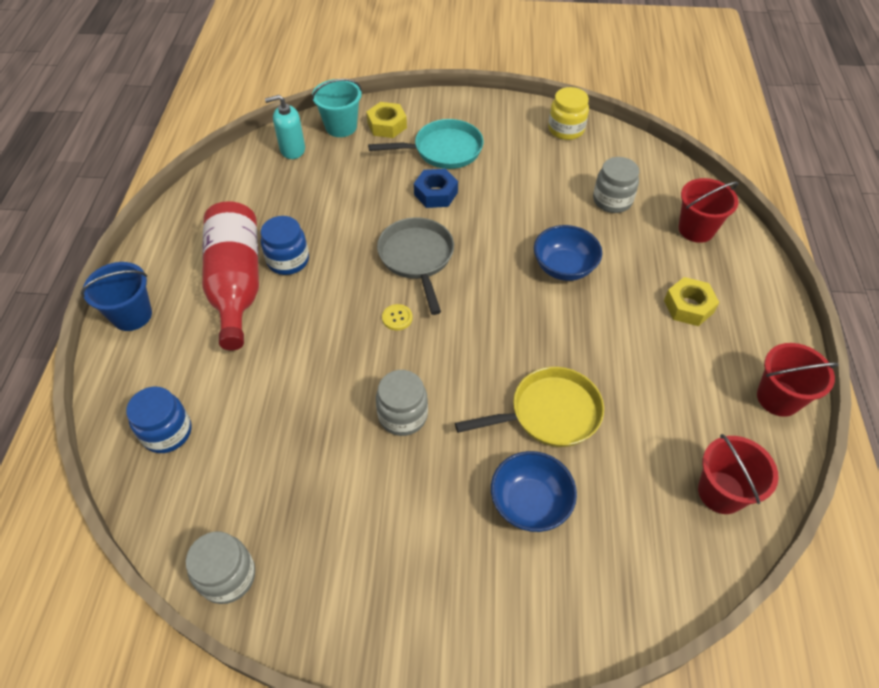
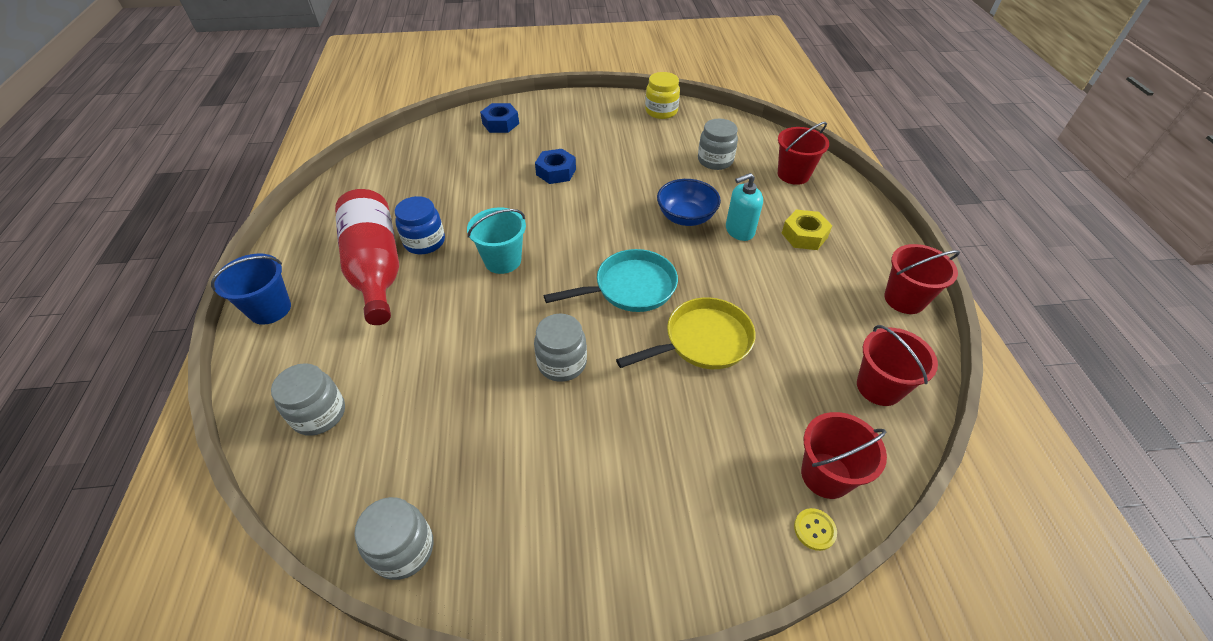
camera: 10 degrees left, 5 degrees down
blue jar [126,387,192,453] -> grey jar [271,363,345,436]
turquoise soap dispenser [265,95,305,159] -> turquoise soap dispenser moved to [726,173,763,241]
turquoise bucket [312,79,362,137] -> turquoise bucket moved to [467,208,526,274]
yellow nut [366,102,407,138] -> blue nut [480,103,519,133]
turquoise pan [368,119,483,169] -> turquoise pan moved to [544,249,678,312]
grey pan [377,217,454,315] -> none
yellow button [382,304,413,330] -> yellow button moved to [794,508,837,551]
blue bowl [491,451,577,532] -> none
none -> red bucket [801,412,887,499]

